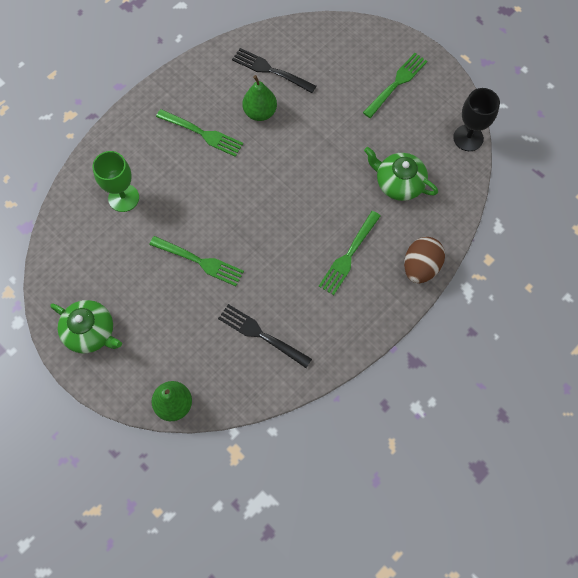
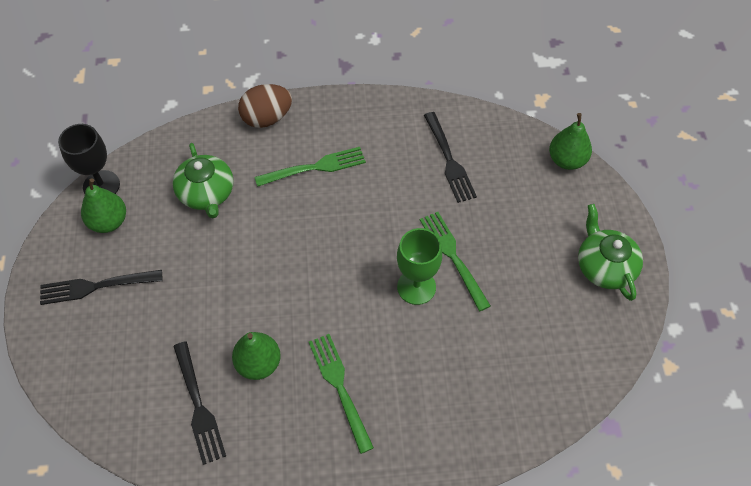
camera: 140 degrees left, 10 degrees down
green goblet [92,151,139,212] -> green goblet moved to [397,228,442,305]
green fork [363,53,427,118] -> black fork [40,270,163,305]
none -> green pear [81,178,126,233]

